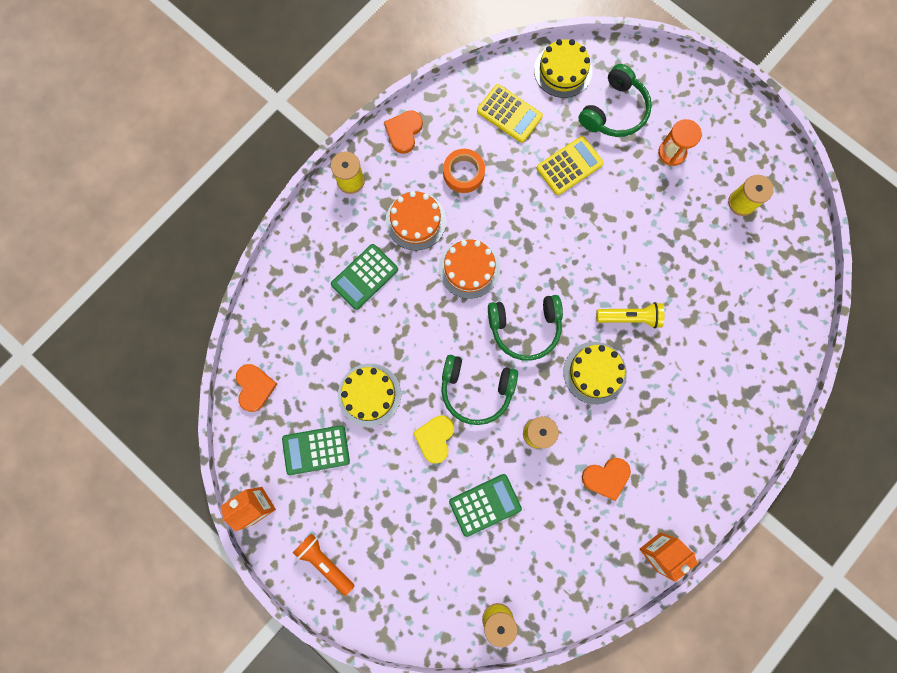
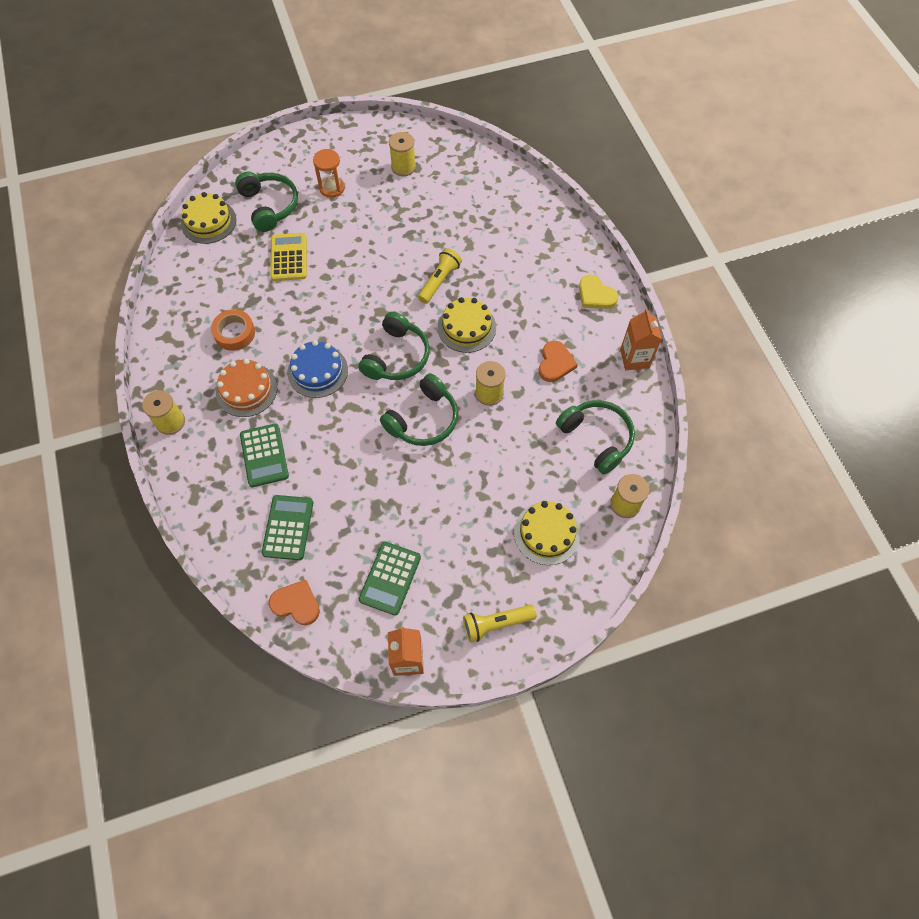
camera: 60 degrees left, 15 degrees down
orange flashlight [293,533,354,596] -> yellow flashlight [463,605,537,643]
yellow cake [338,363,401,427] -> yellow cake moved to [514,501,581,565]
orange heart [384,110,423,154] -> none
yellow heart [413,415,454,464] -> yellow heart moved to [579,275,618,309]
orange cake [439,239,500,299] -> blue cake [287,340,348,398]
green calculator [449,474,522,537] -> green calculator moved to [261,495,313,560]
yellow calculator [477,84,543,143] -> none
none -> green headphones [556,400,635,474]

